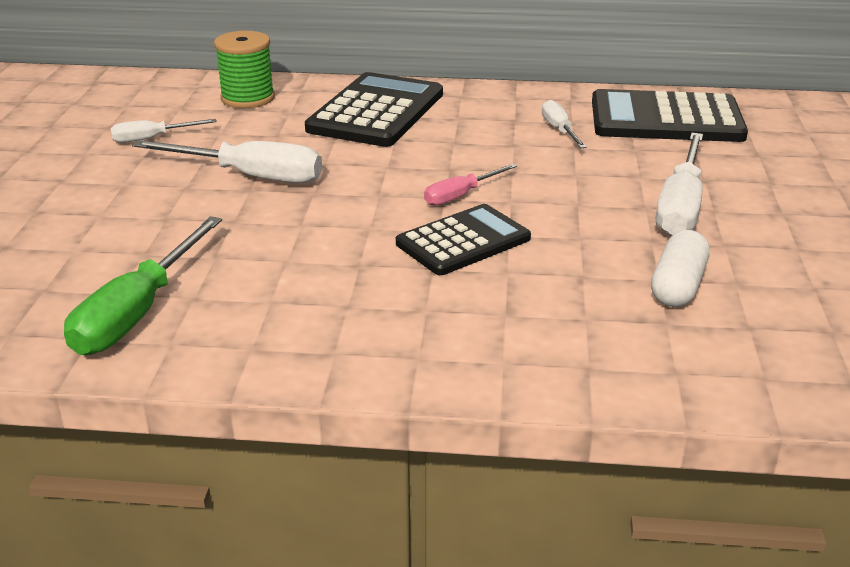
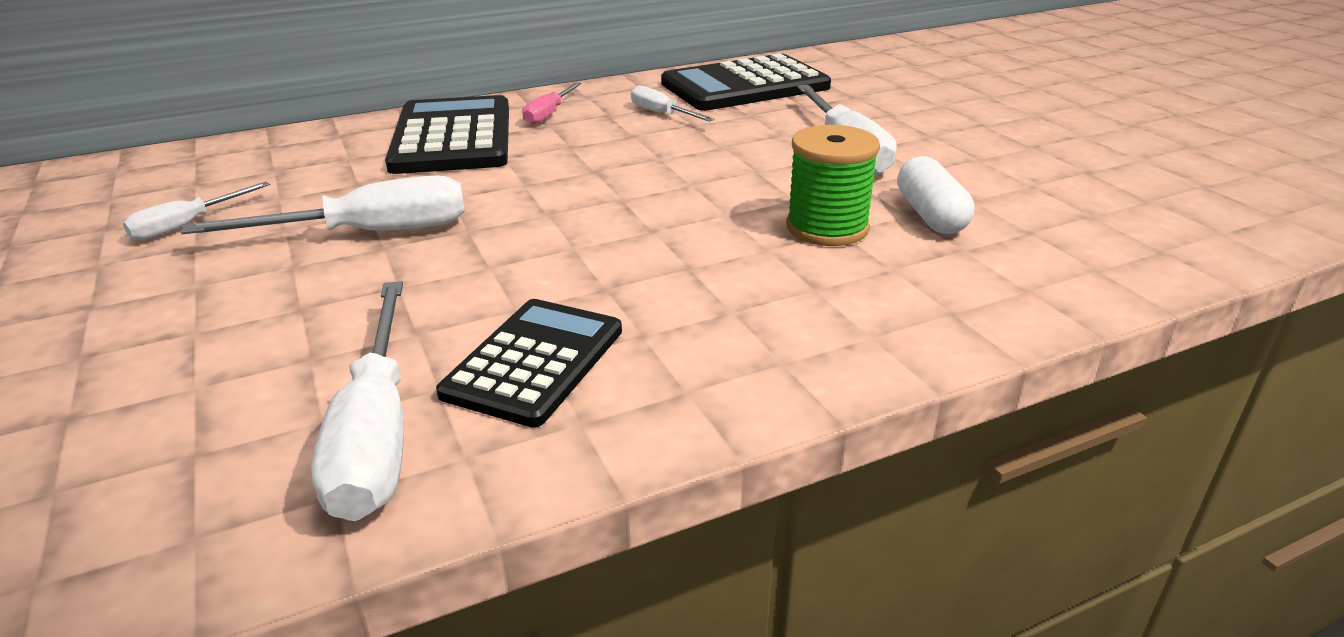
camera: 30 degrees left, 0 degrees up
green screwdriver [64,216,222,355] -> white screwdriver [311,281,404,521]
green spool [214,31,275,108] -> green spool moved to [786,125,880,246]
black calculator [396,204,531,275] -> black calculator moved to [436,299,622,427]
pink screwdriver [424,164,517,206] -> pink screwdriver moved to [522,82,582,125]

